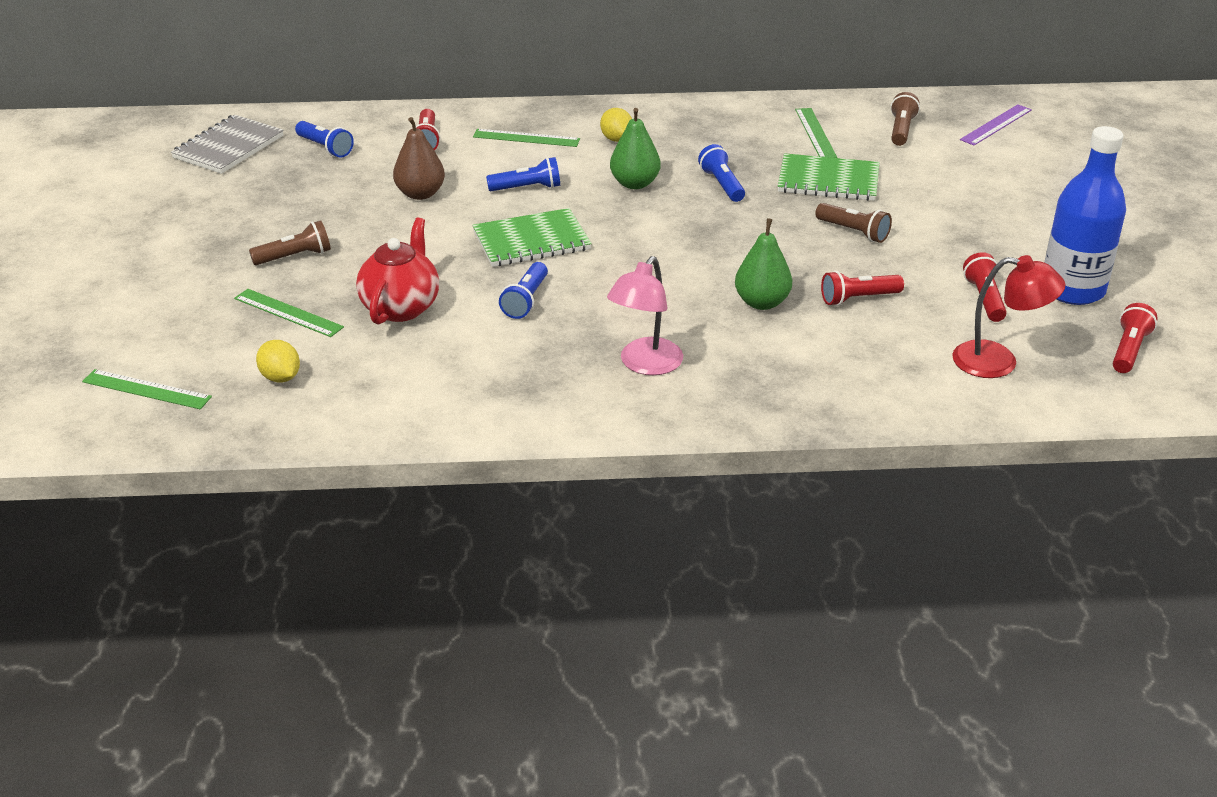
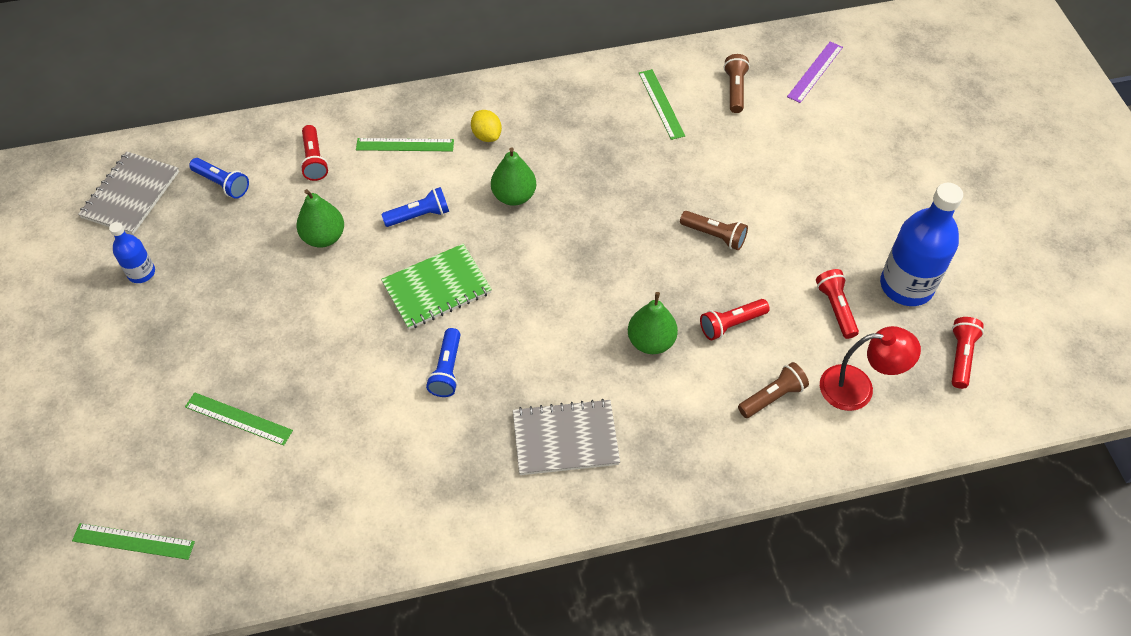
camera: 10 degrees left, 20 degrees up
brown flashlight [249,221,331,265] -> brown flashlight moved to [738,362,809,418]
yellow lemon [256,340,300,383] -> none
red teapot [356,218,439,324] -> none
brown pear [393,117,445,200] -> green pear [296,189,344,248]
pink lamp [607,256,683,375] -> grey notebook [513,399,620,475]
blue flashlight [698,144,745,202] -> none
green notebook [778,153,880,201] -> none
none -> blue bottle [109,222,155,283]

